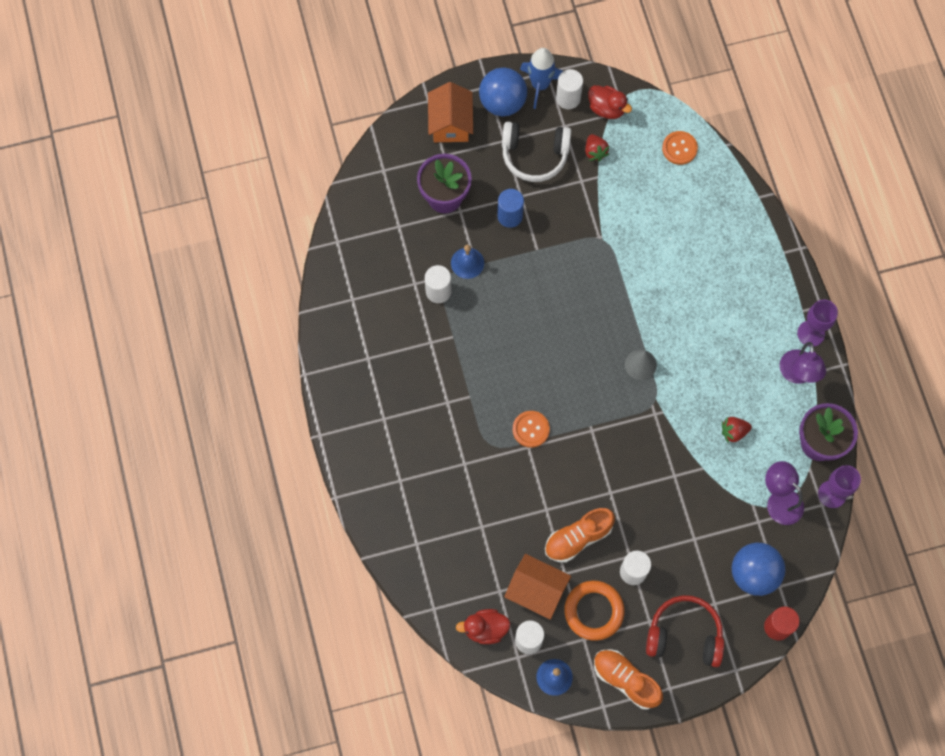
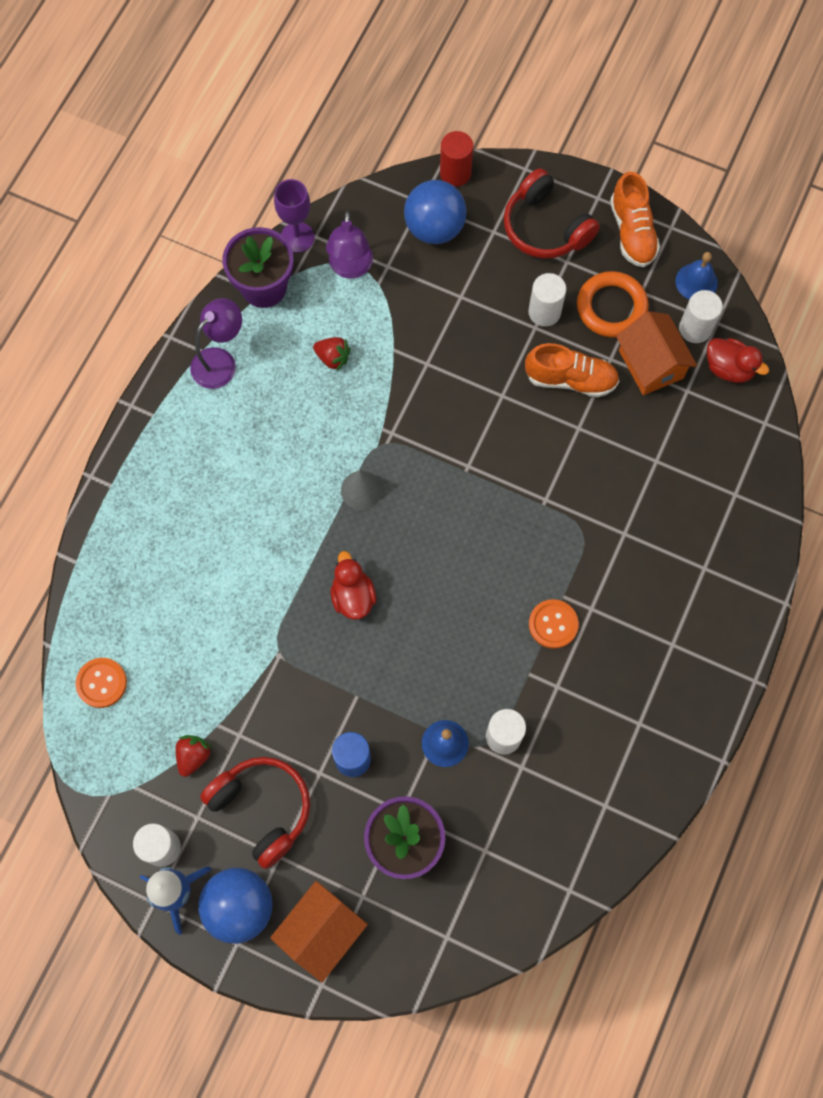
camera: 140 degrees left, 0 degrees up
white headphones [502,121,571,182] -> red headphones [200,757,310,869]
orange button [512,411,550,448] -> orange button moved to [529,599,579,649]
red duck [588,85,632,119] -> red duck moved to [331,551,376,619]
purple goblet [797,300,838,347] -> none

